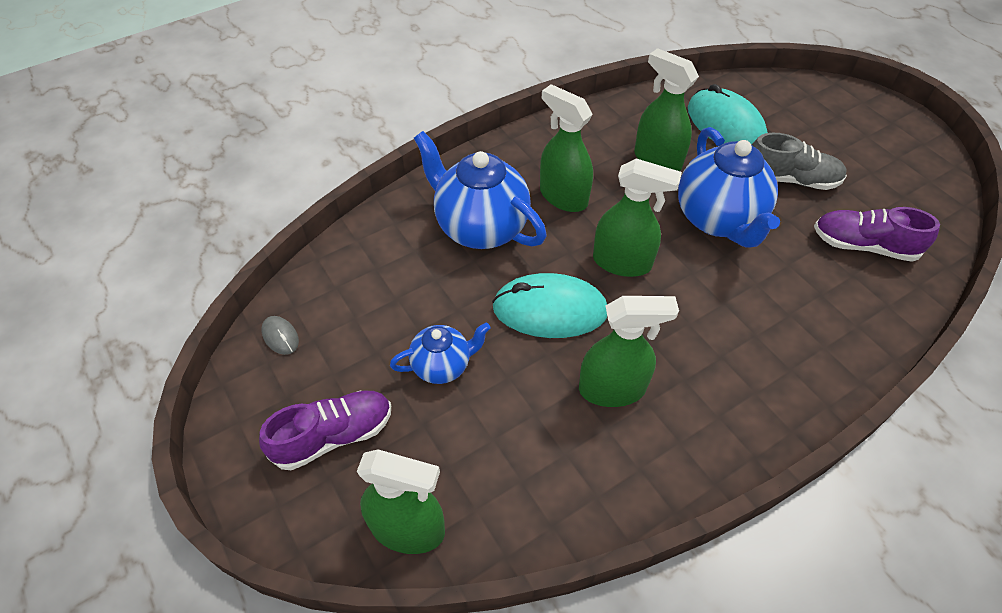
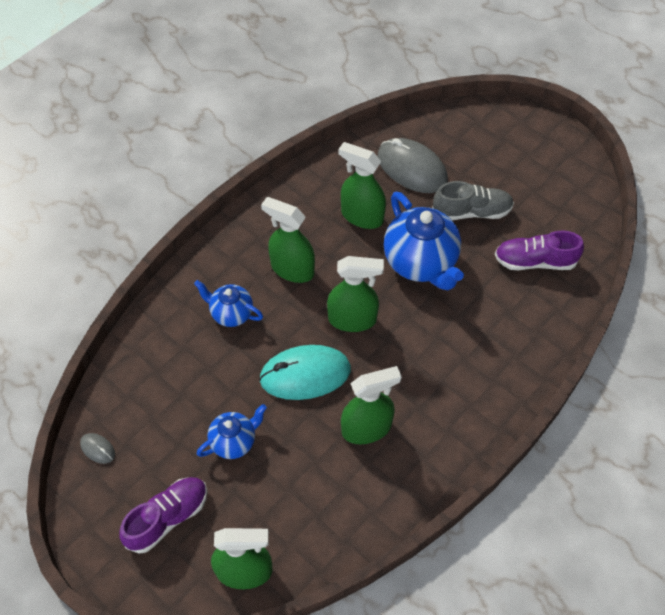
camera: 15 degrees left, 5 degrees up
blue teapot [414,131,546,249] -> blue teapot [194,280,263,327], size x0.55
turquoise mouse [688,84,768,145] -> grey mouse [377,138,448,193]

